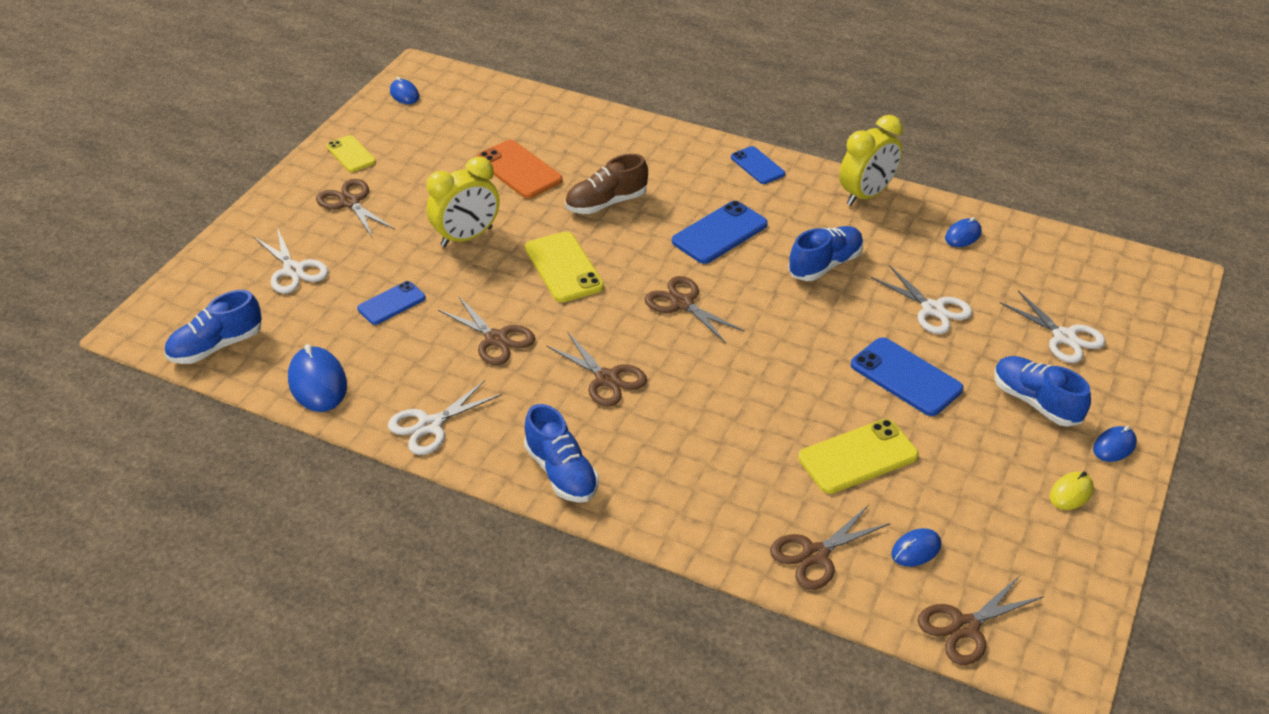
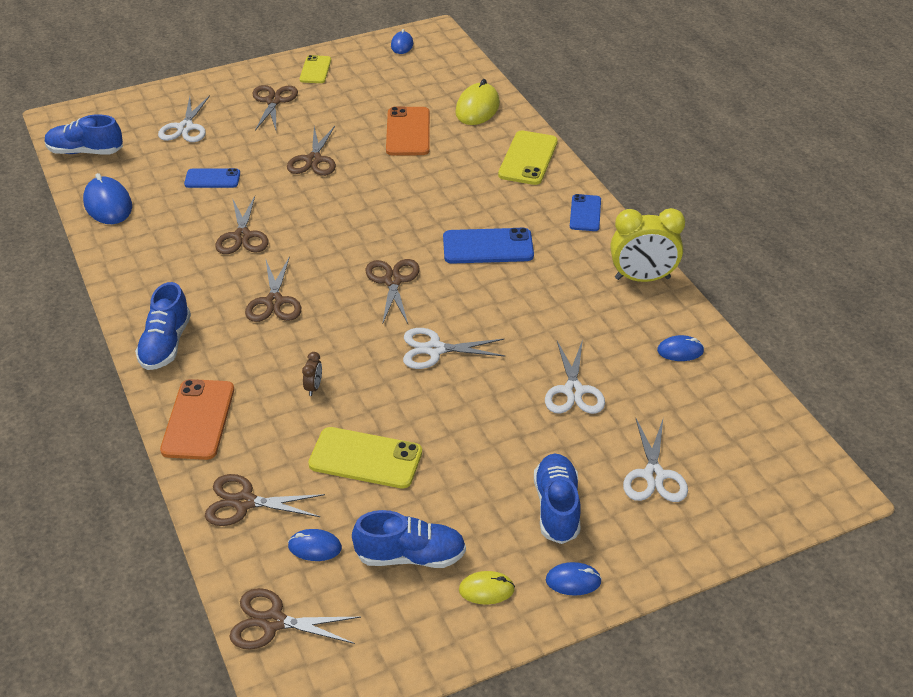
camera: 40 degrees right, 0 degrees up
blue mouse [288,344,347,412] -> blue mouse turned 45 degrees counterclockwise [83,173,132,224]
white scissors [388,380,502,455] -> white scissors moved to [403,328,506,369]
yellow clock [427,157,500,247] -> brown scissors [287,126,336,176]
yellow phone [525,231,604,302] -> yellow phone moved to [498,131,558,185]
brown shoe [565,154,648,214] -> none
blue shoe [788,226,863,281] -> blue shoe moved to [352,510,466,568]
blue phone [851,337,963,416] -> none
none -> orange phone [160,379,234,460]
none -> brown clock [302,352,322,396]
none -> yellow mouse [455,79,500,125]

